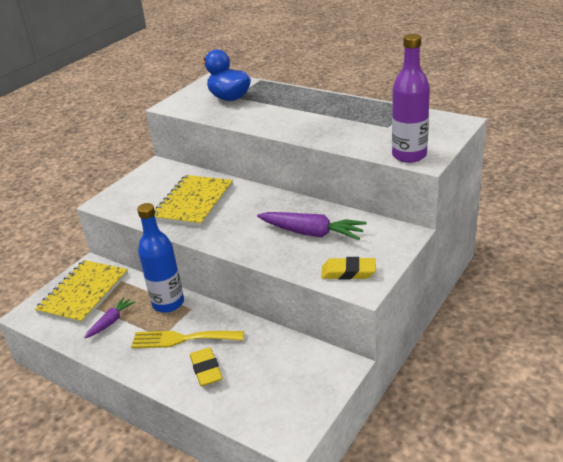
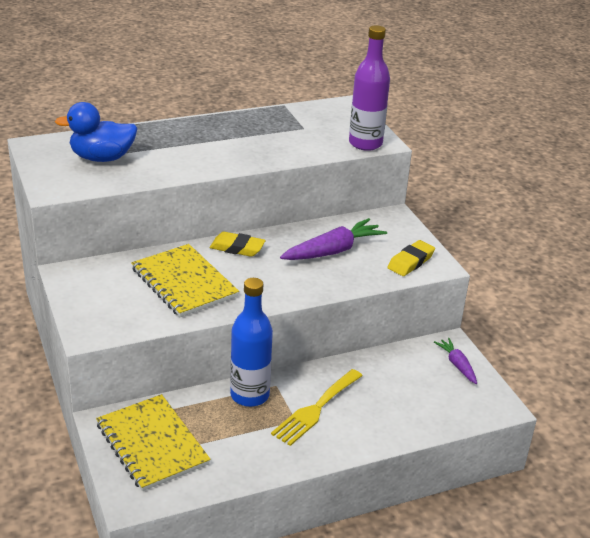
camera: 60 degrees left, 0 degrees up
purple carrot [84,297,135,338] -> purple carrot moved to [434,338,477,384]
yellow eraser [190,347,223,386] -> yellow eraser moved to [210,232,266,257]

